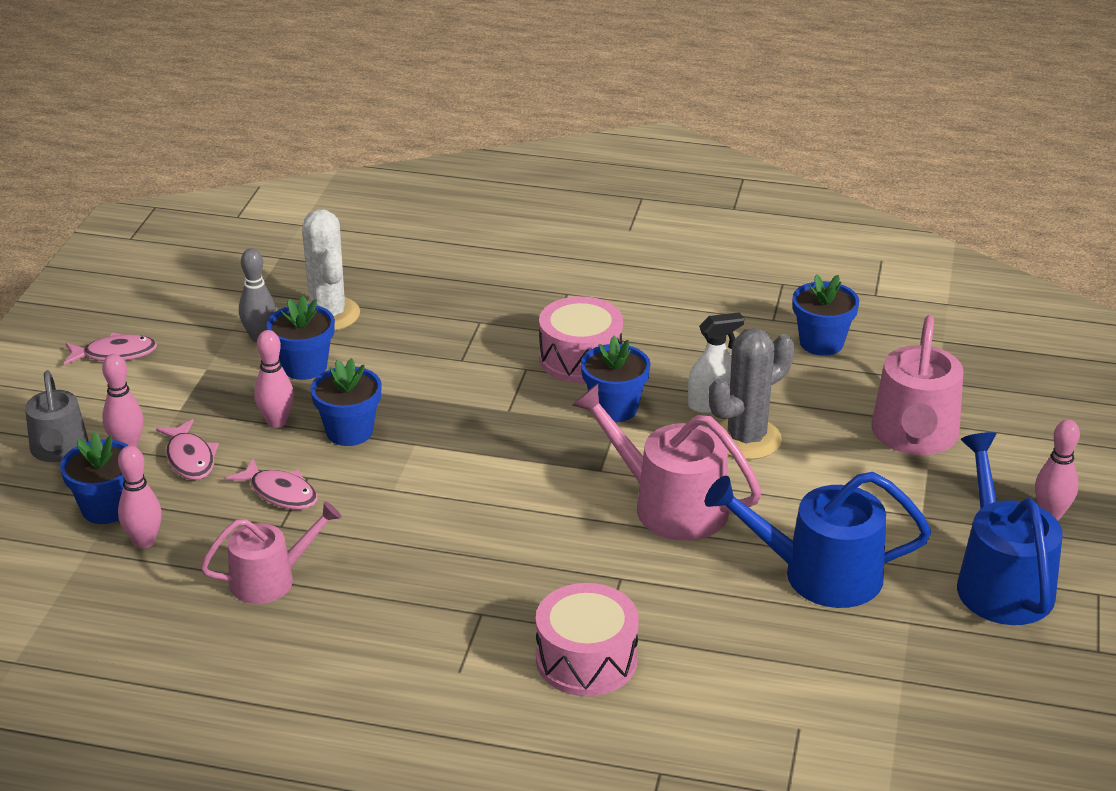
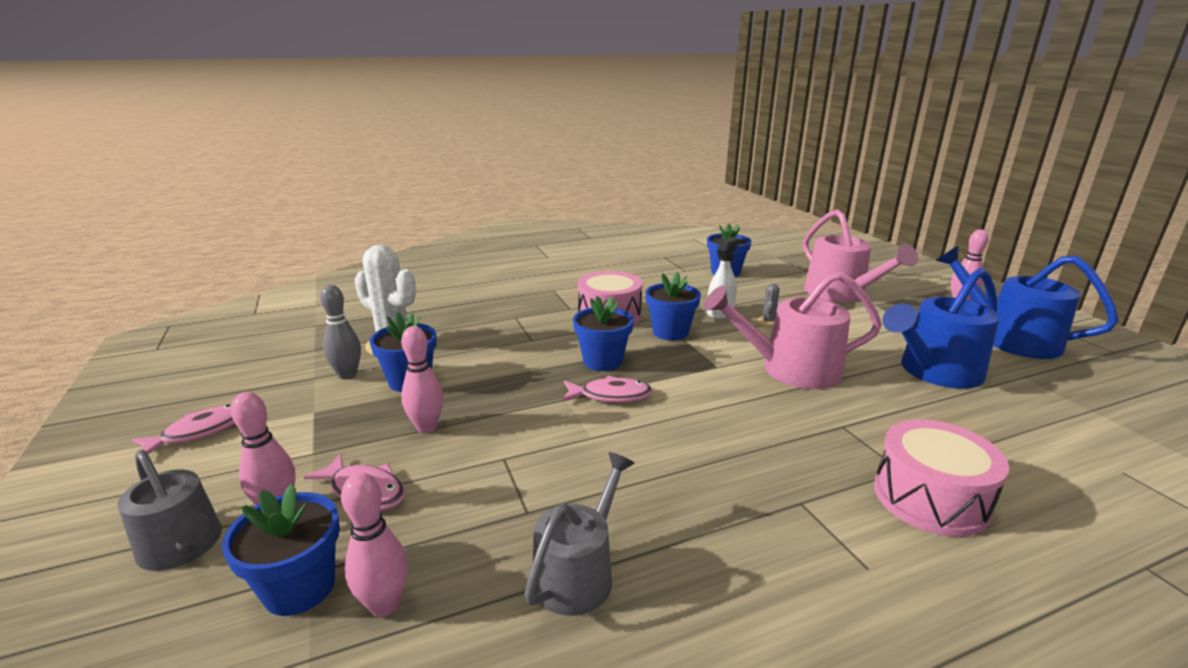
camera: 35 degrees left, 10 degrees down
pink watering can [201,501,342,604] -> grey watering can [524,452,635,616]
pink fish [226,459,318,510] -> pink fish moved to [562,376,653,403]
blue flower pot [311,358,382,446] -> blue flower pot moved to [573,296,634,371]
grey cactus [709,328,794,460] -> grey cactus [757,283,780,326], size x0.43

